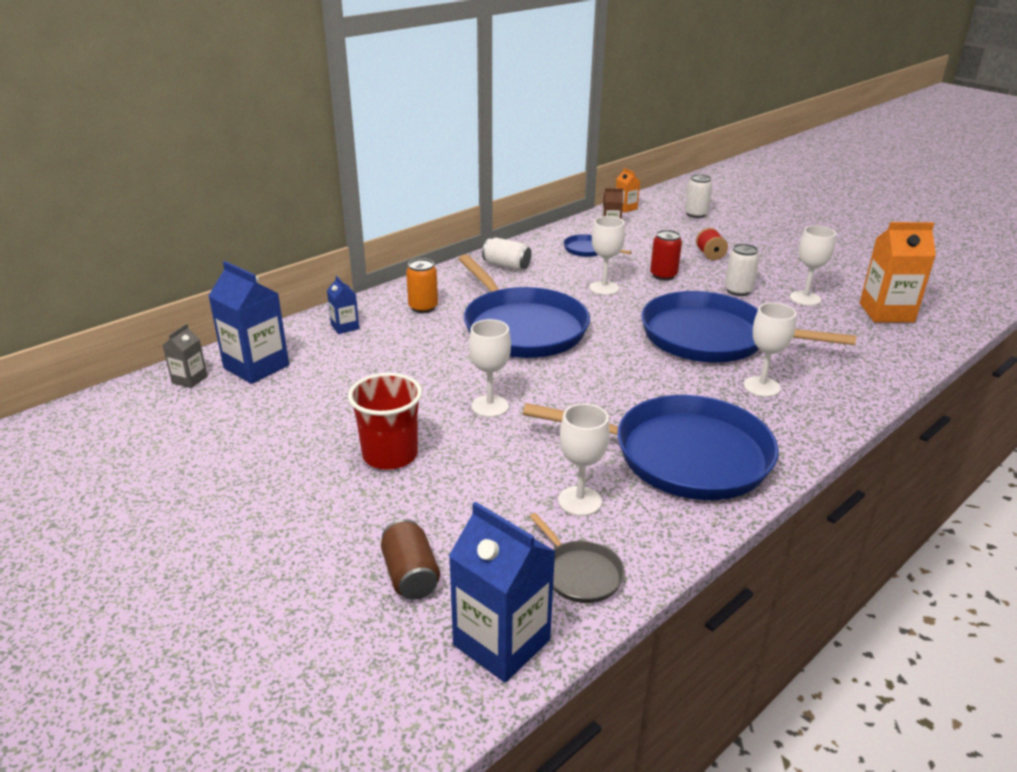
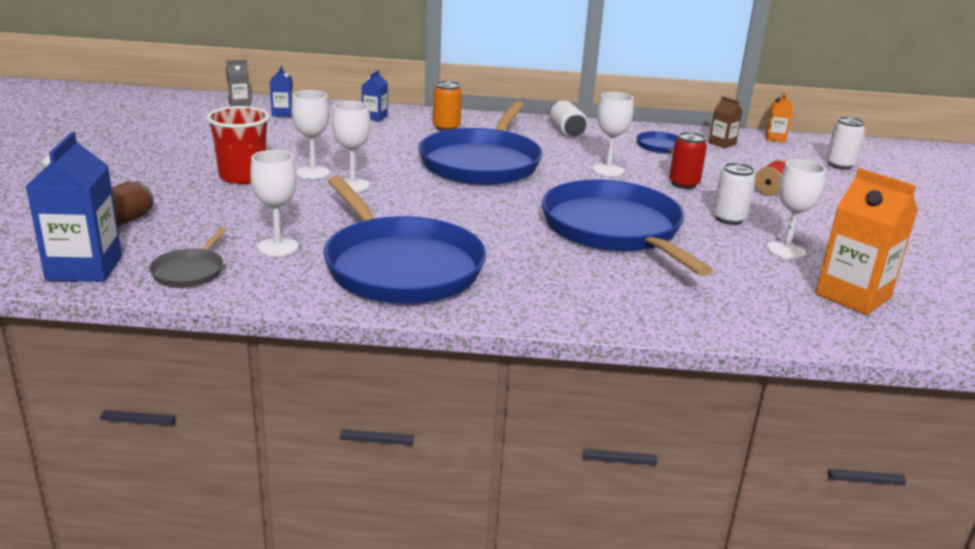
camera: 45 degrees right, 5 degrees down
blue carton [209,261,289,384] -> blue carton [270,66,293,117], size x0.52
white goblet [743,303,796,397] -> white goblet moved to [291,90,330,179]

